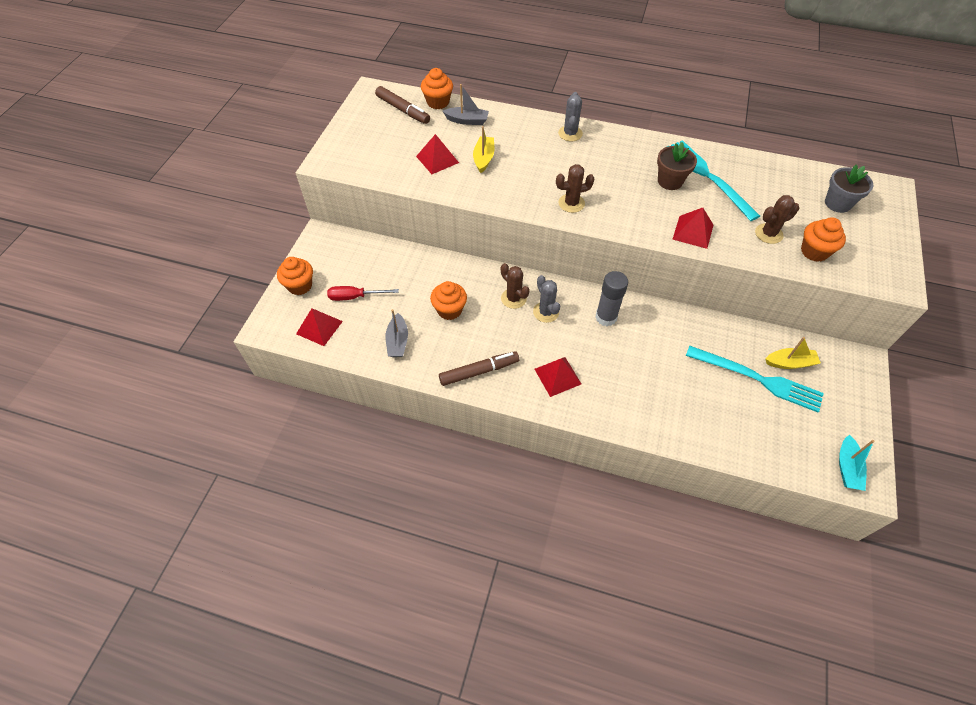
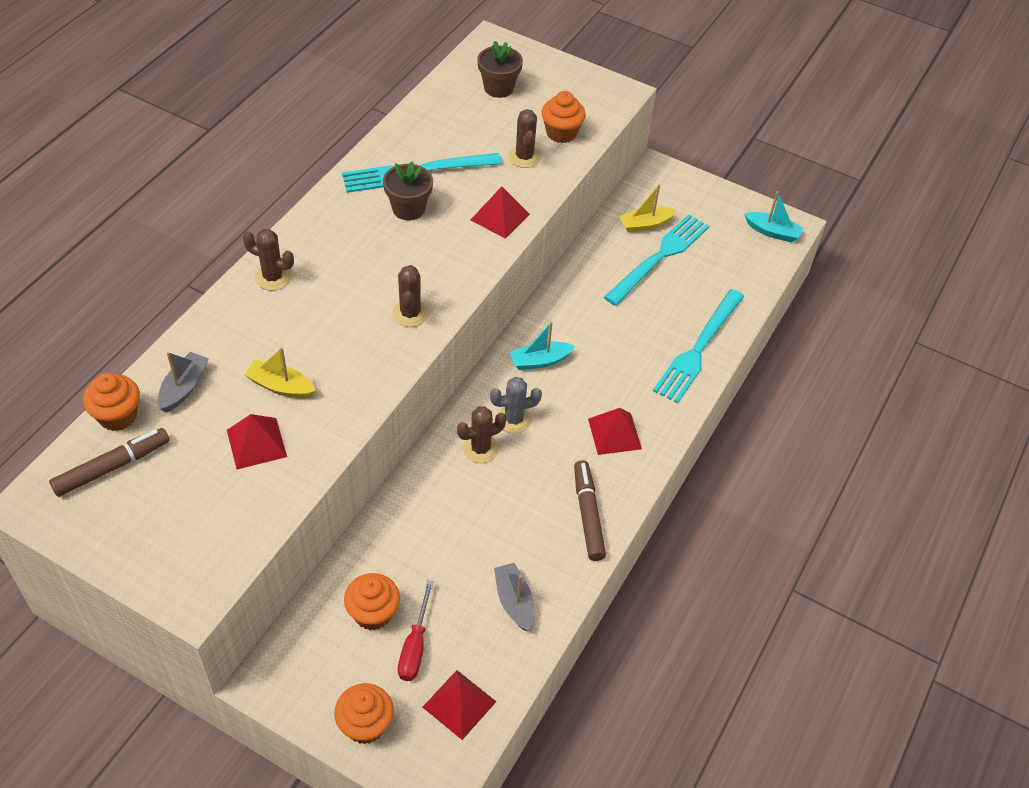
camera: 80 degrees left, 5 degrees down
grey boat [386,309,408,357] -> grey boat turned 120 degrees counterclockwise [494,563,534,631]
orange cupcake [430,281,467,320] -> orange cupcake moved to [344,573,400,630]
grey cactus [558,92,583,141] -> brown cactus [243,229,294,290]
grey glue stick [595,271,628,326] -> turquoise boat [510,322,575,370]
yellow boat [765,337,821,369] -> yellow boat turned 120 degrees counterclockwise [619,184,677,233]
grey flower pot [825,165,873,213] -> brown flower pot [477,41,523,98]
none -> turquoise fork [653,289,744,403]

